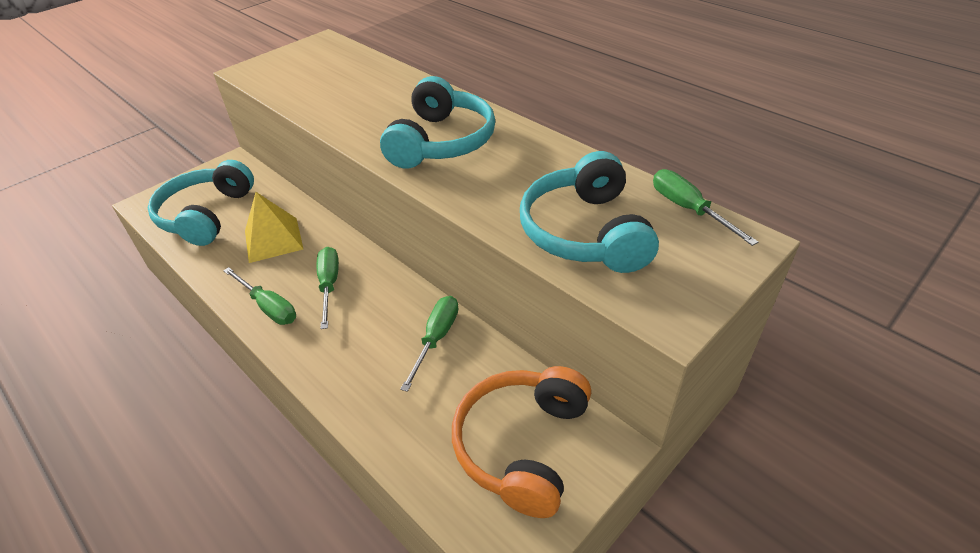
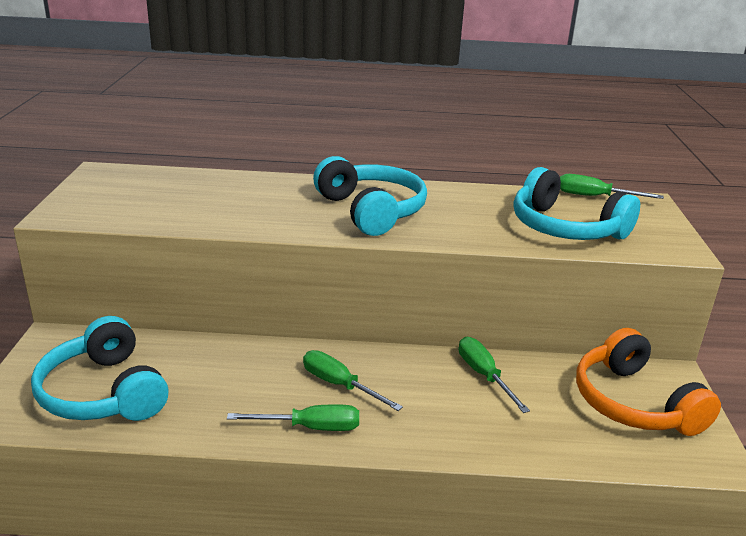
camera: 45 degrees left, 15 degrees down
yellow pyramid [245,192,303,263] -> none

